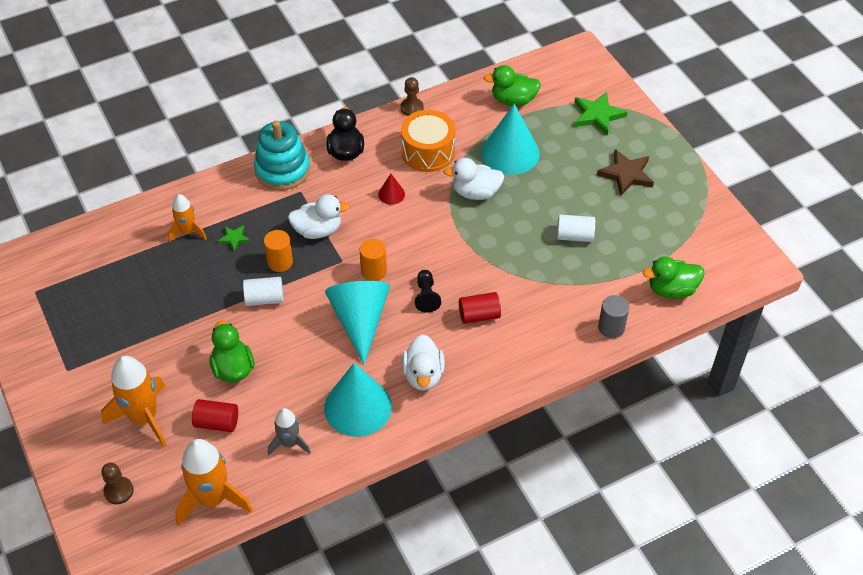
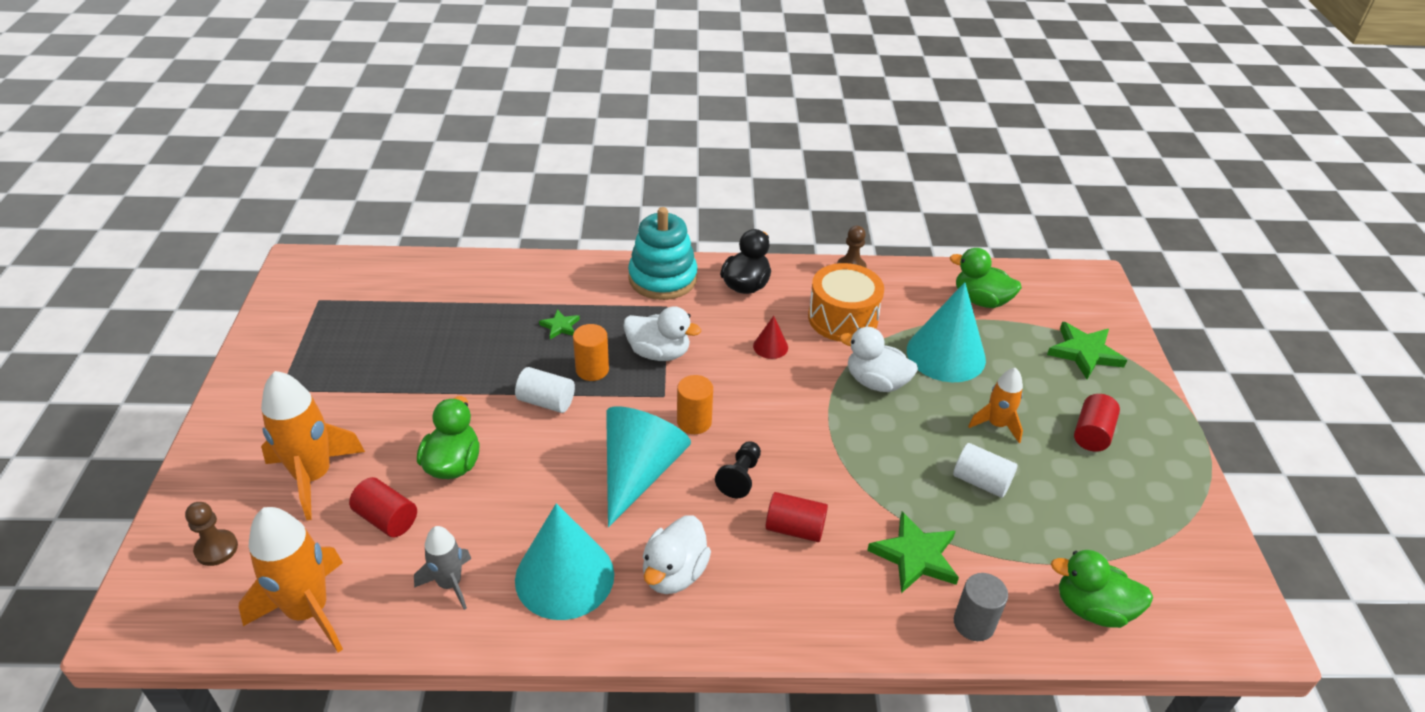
camera: 25 degrees right, 10 degrees down
orange rocket [168,194,207,242] -> orange rocket moved to [968,368,1023,443]
brown star [597,149,654,196] -> red cylinder [1074,394,1120,452]
none -> green star [867,511,959,593]

